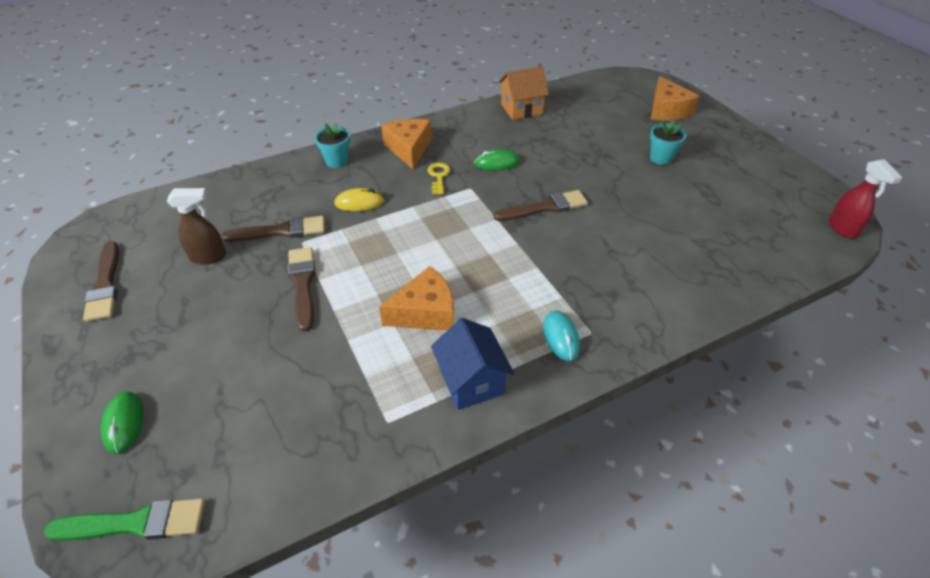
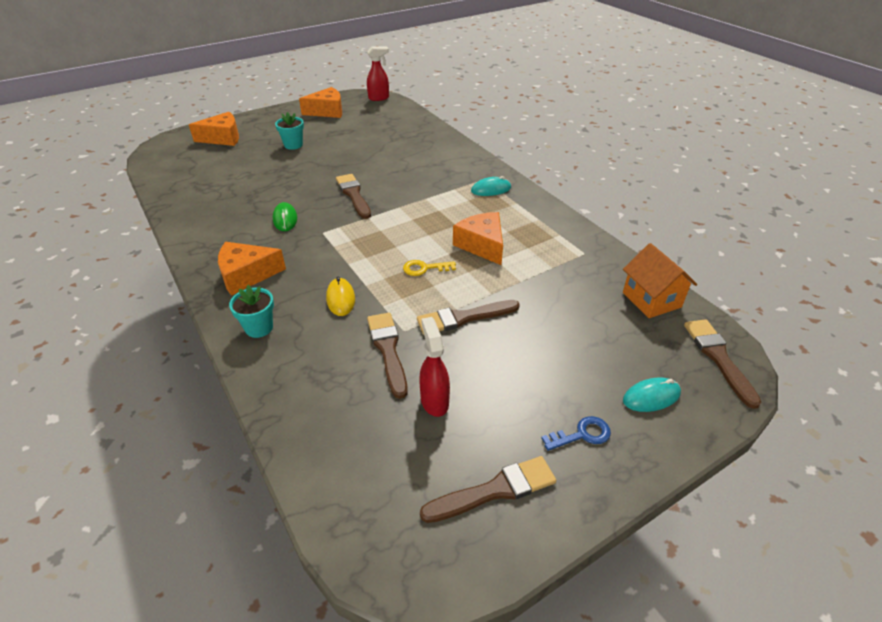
camera: 95 degrees left, 5 degrees down
green brush [44,499,205,541] -> brown brush [684,319,761,409]
green mouse [101,392,143,454] -> turquoise mouse [623,377,681,412]
brown spray bottle [167,188,226,265] -> red spray bottle [420,317,450,417]
yellow key [428,163,450,195] -> yellow key moved to [403,260,456,276]
blue house [431,318,515,410] -> none
orange house [499,67,549,120] -> orange house moved to [623,243,697,318]
none -> orange cheese [299,87,342,118]
none -> blue key [541,416,611,451]

